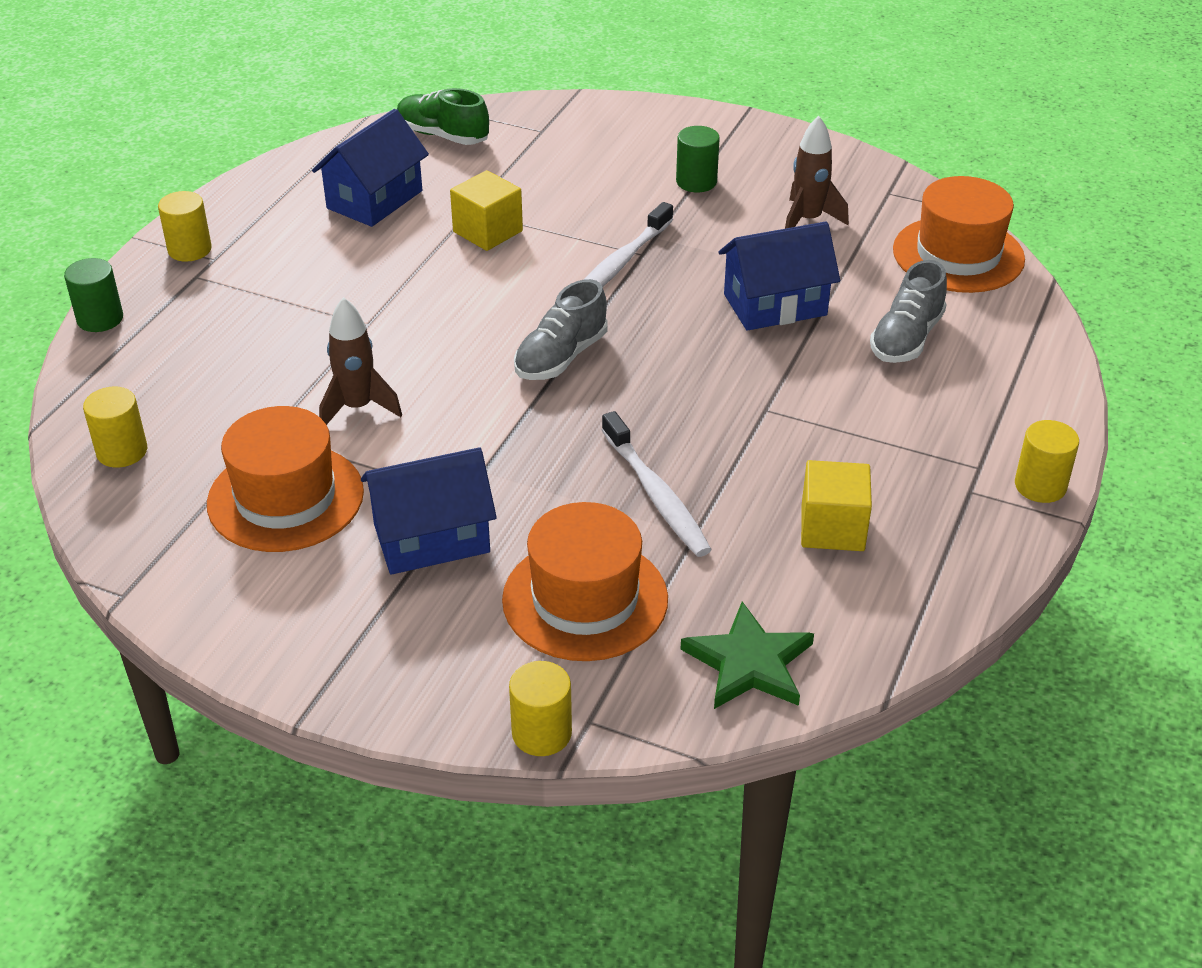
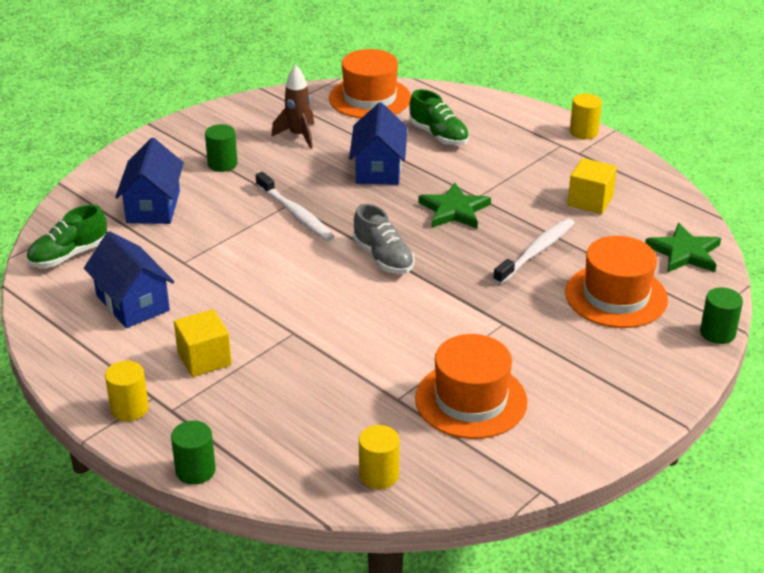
camera: 70 degrees left, 5 degrees down
brown rocket [319,297,402,425] -> none
blue house [361,447,497,575] -> blue house moved to [115,138,184,224]
yellow cube [450,170,523,251] -> yellow cube moved to [174,309,232,377]
yellow cylinder [509,661,572,756] -> green cylinder [700,287,743,344]
white toothbrush [602,411,712,557] -> white toothbrush turned 45 degrees counterclockwise [493,218,574,284]
grey shoe [870,260,947,363] -> green shoe [409,89,469,145]
none -> green star [418,183,491,228]

